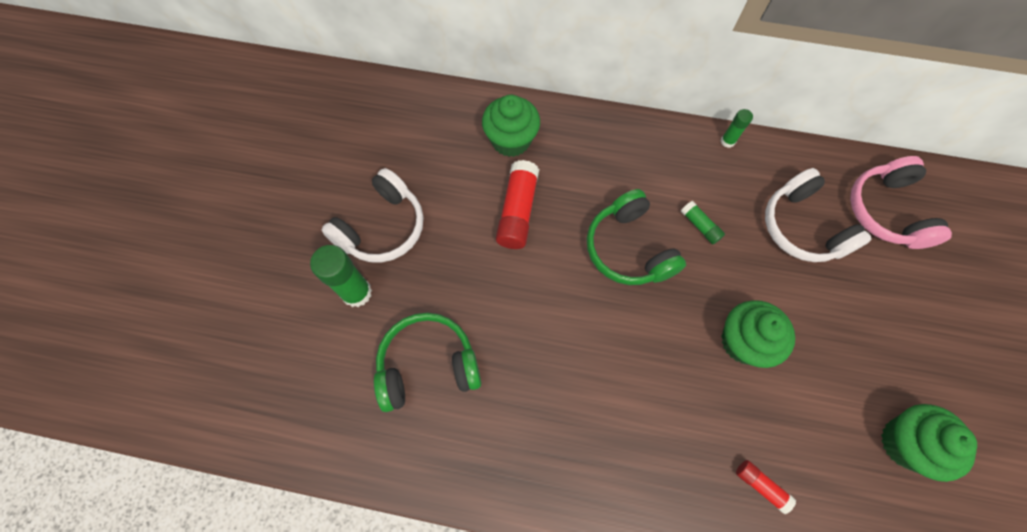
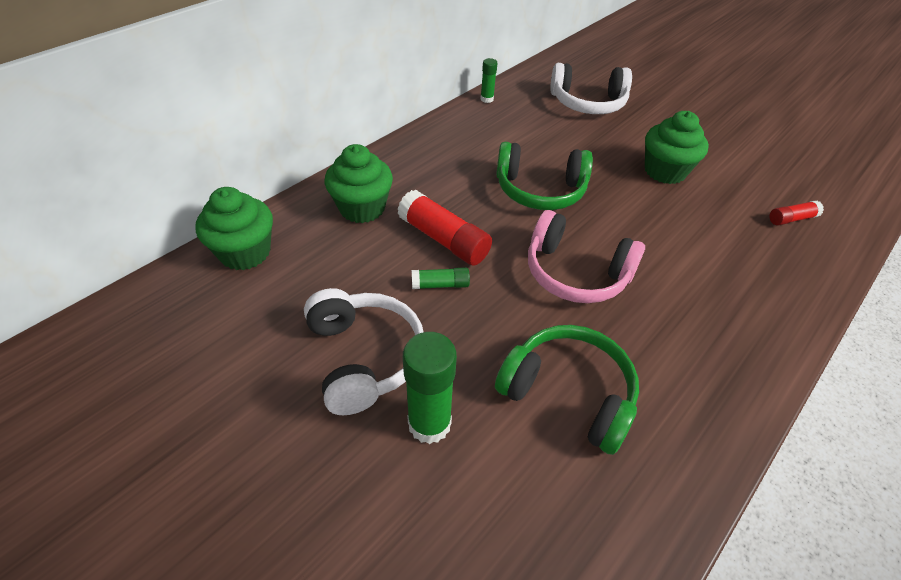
camera: 60 degrees left, 20 degrees down
green headphones [374,313,481,412] -> green headphones turned 105 degrees clockwise [495,325,639,455]
green glue stick [681,201,725,244] -> green glue stick moved to [412,267,470,289]
pink headphones [850,156,952,249] -> pink headphones moved to [528,210,645,303]
green cupcake [881,404,977,482] -> green cupcake moved to [195,187,273,270]

